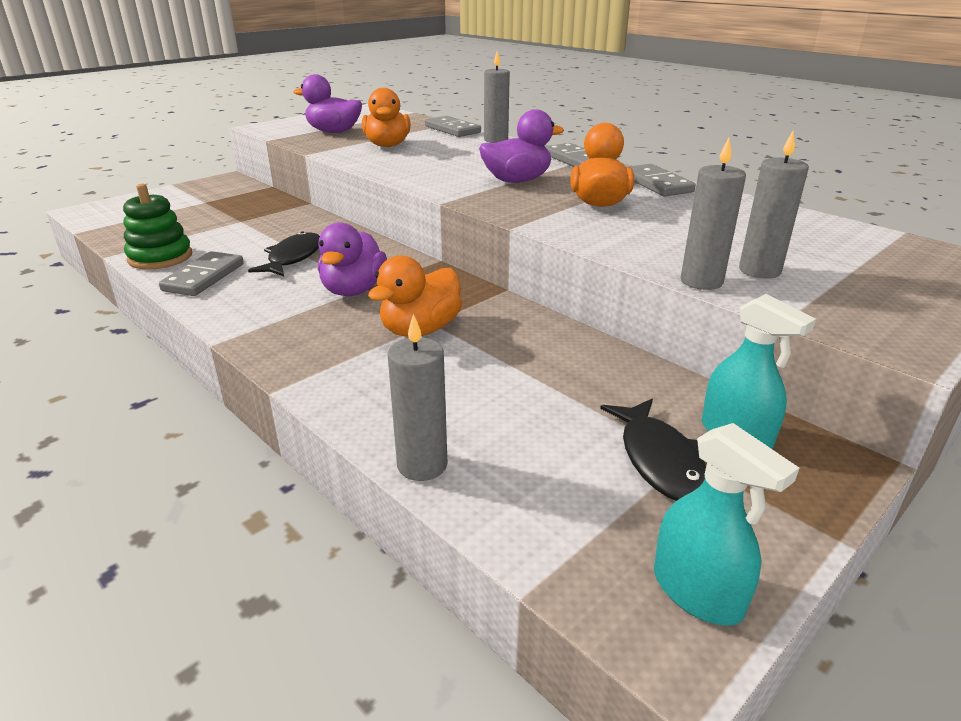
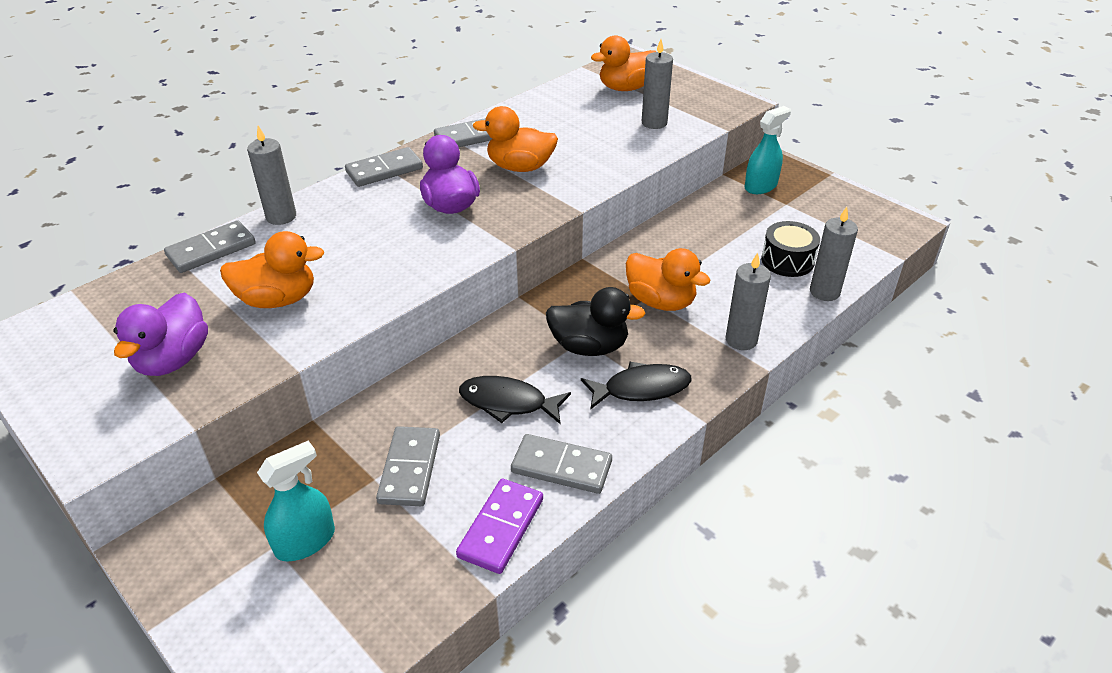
camera: 90 degrees left, 10 degrees up
green stacking toy [123,184,192,269] -> purple domino [456,479,543,574]
purple duck [318,222,387,296] -> black duck [546,287,646,356]
black fish [600,399,706,501] -> black fish moved to [581,362,692,409]
turquoise spray bottle [654,423,799,626] -> turquoise spray bottle moved to [257,441,335,562]
grey candle [681,138,746,290] -> grey candle moved to [725,253,771,350]
none -> grey domino [376,426,440,506]
none -> orange duck [591,35,656,91]
none -> black drum [761,221,820,277]

